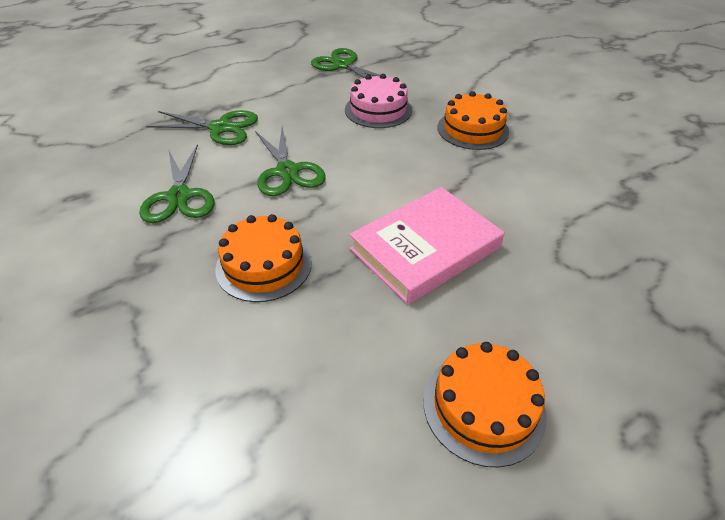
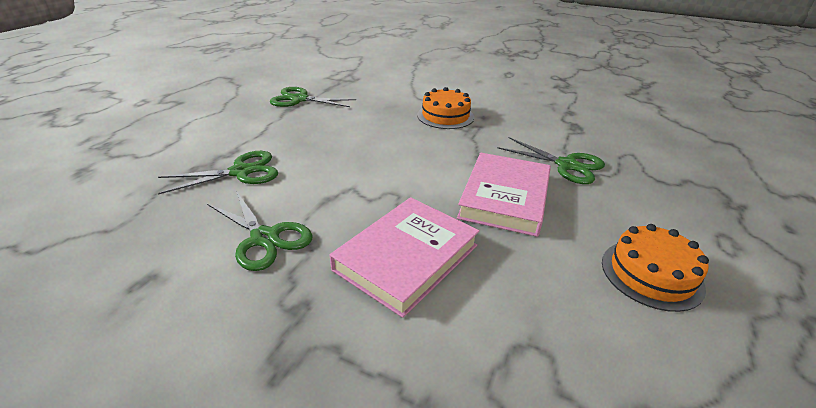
camera: 35 degrees left, 10 degrees down
orange cake [215,214,312,302] -> pink book [330,197,479,318]
green scissors [255,126,326,196] -> green scissors moved to [498,137,605,184]
pink cake [345,74,412,128] -> none

